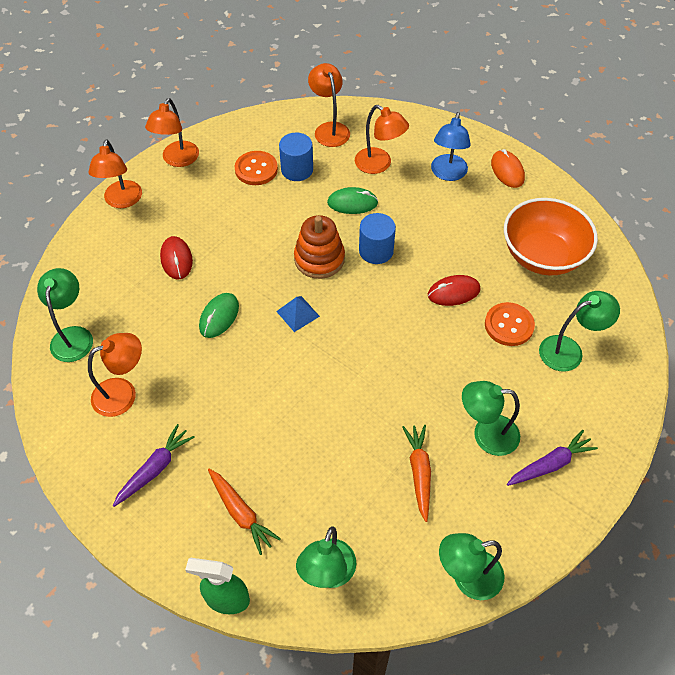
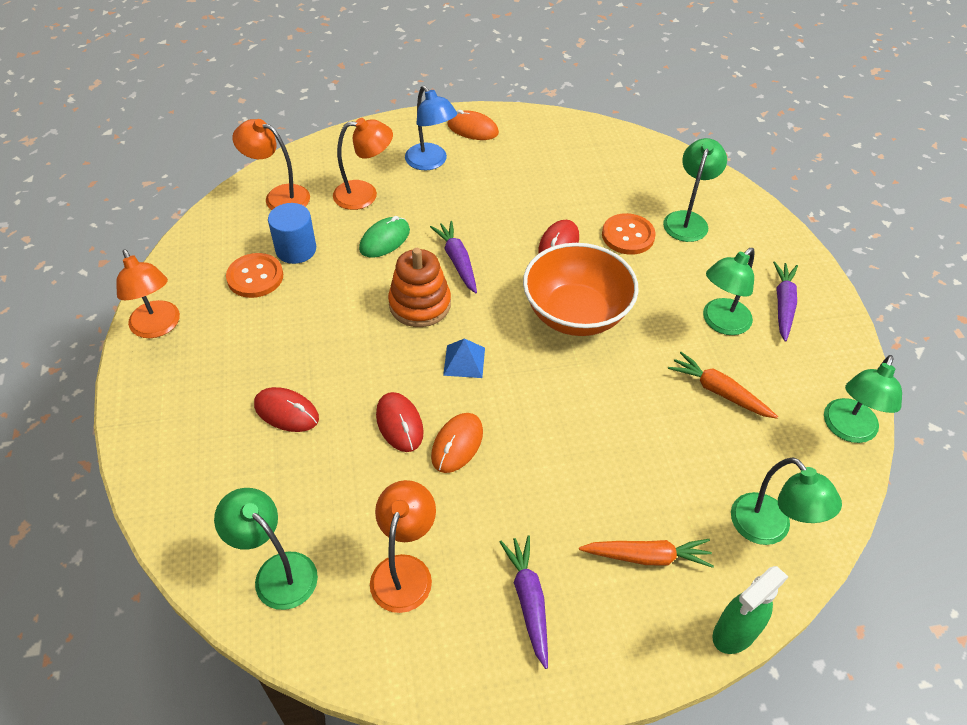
camera: 50 degrees left, 5 degrees down
orange lamp [88,139,142,208] -> none
green mouse [199,293,239,338] -> red mouse [376,392,424,452]
blue cylinder [359,213,396,264] -> purple carrot [430,221,477,293]
orange bowl [504,198,598,275] -> orange bowl moved to [523,243,639,336]
none -> orange mouse [431,413,483,473]

